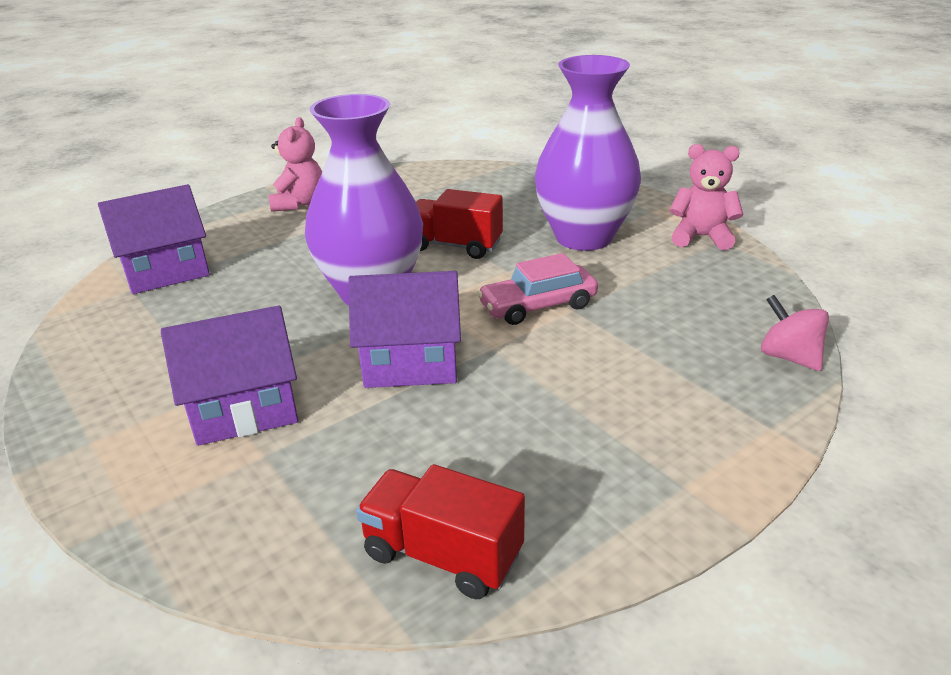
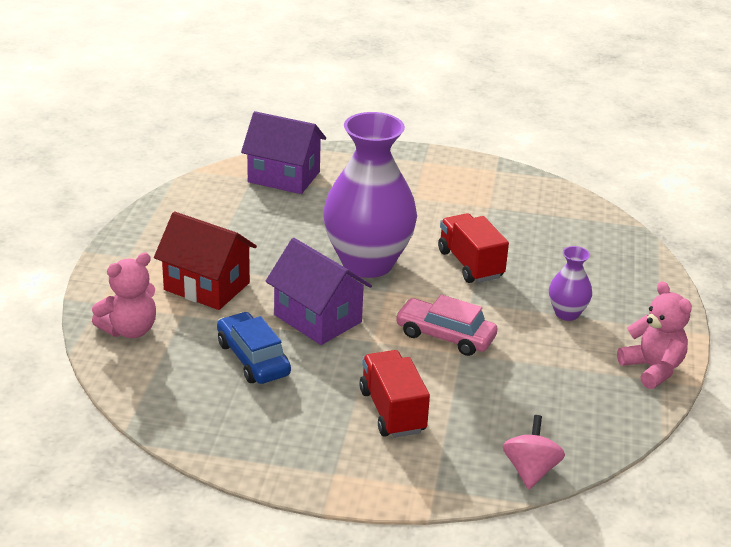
camera: 45 degrees right, 0 degrees up
purple house [161,306,298,446] -> red house [154,212,257,310]
pink teddy bear [269,117,322,212] -> pink teddy bear moved to [92,253,156,338]
red truck [356,464,525,599] -> red truck moved to [359,350,430,438]
purple vase [535,55,641,251] -> purple vase [549,246,592,321], size x0.45
none -> blue car [217,312,291,384]

